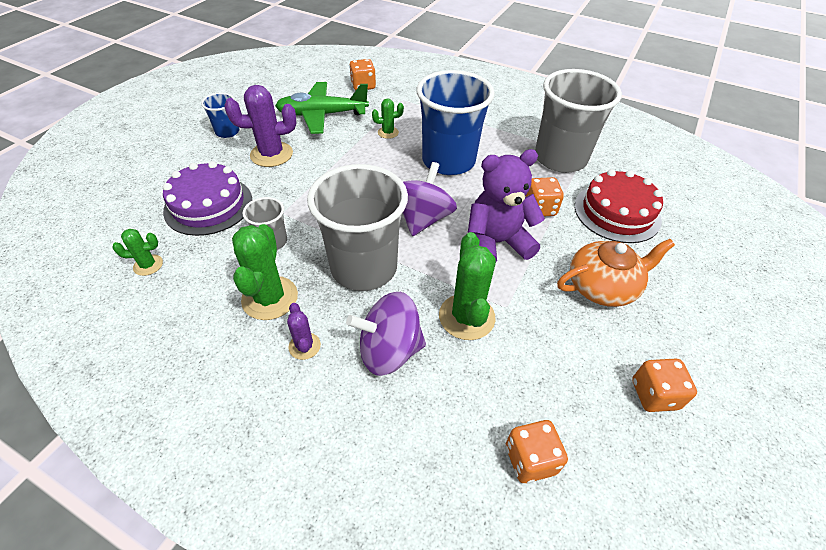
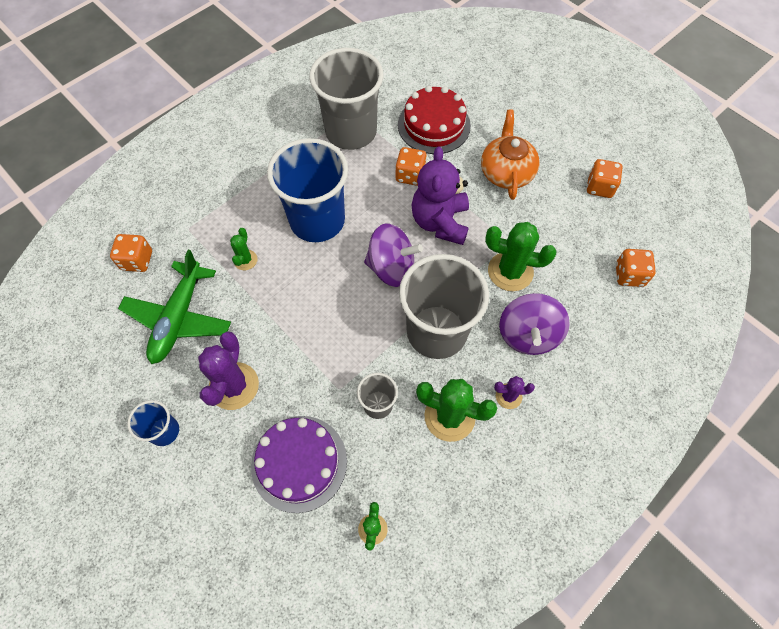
camera: 70 degrees left, 15 degrees up
purple spinning top [403,162,457,236] -> purple spinning top turned 150 degrees clockwise [364,223,423,287]

